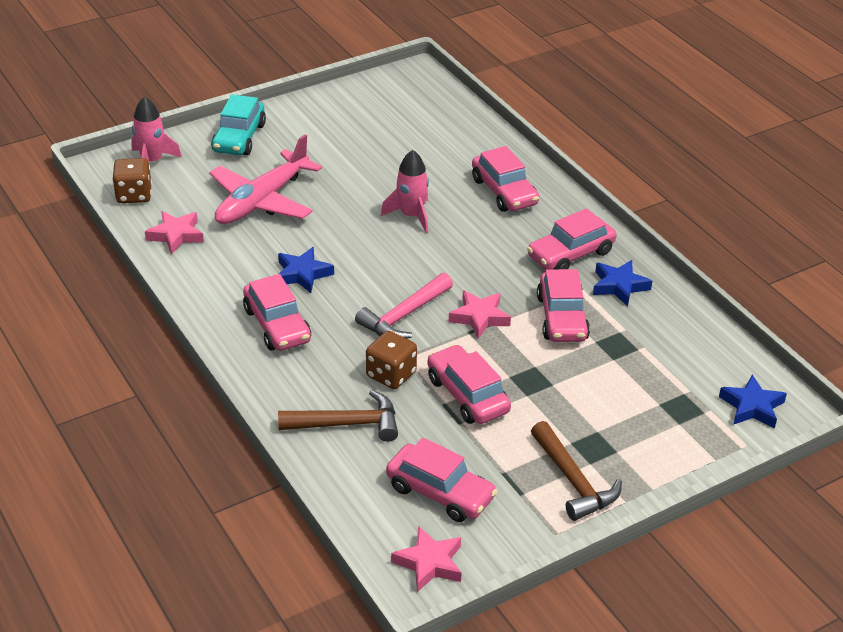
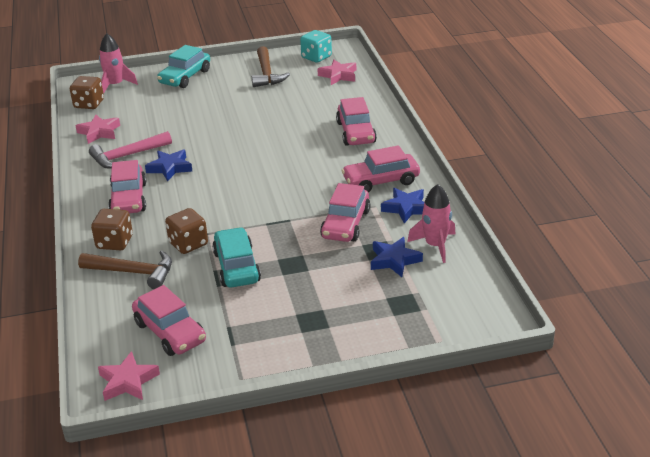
camera: 20 degrees right, 5 degrees down
pink plane [209,134,322,224] -> none
pink hammer [355,273,453,339] -> pink hammer moved to [89,131,172,169]
pink rocket [381,150,429,233] -> pink rocket moved to [407,184,456,263]
pink car [428,344,511,424] -> turquoise car [212,227,261,288]
pink star [449,291,511,339] -> pink star moved to [317,60,356,85]
brown hammer [531,421,622,521] -> brown hammer moved to [252,46,290,87]
blue star [719,374,787,428] -> blue star moved to [371,237,423,277]
none -> brown dice [91,209,133,250]
none -> turquoise dice [300,30,332,63]

